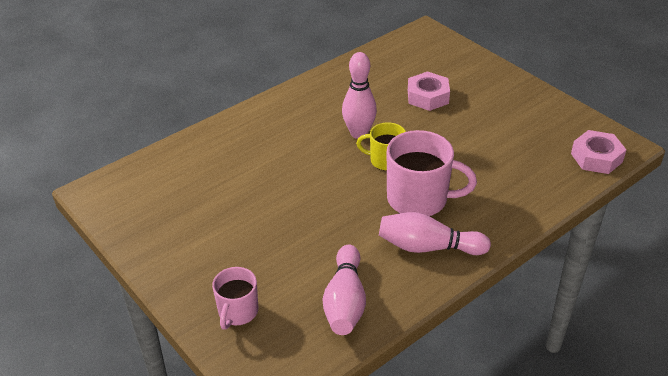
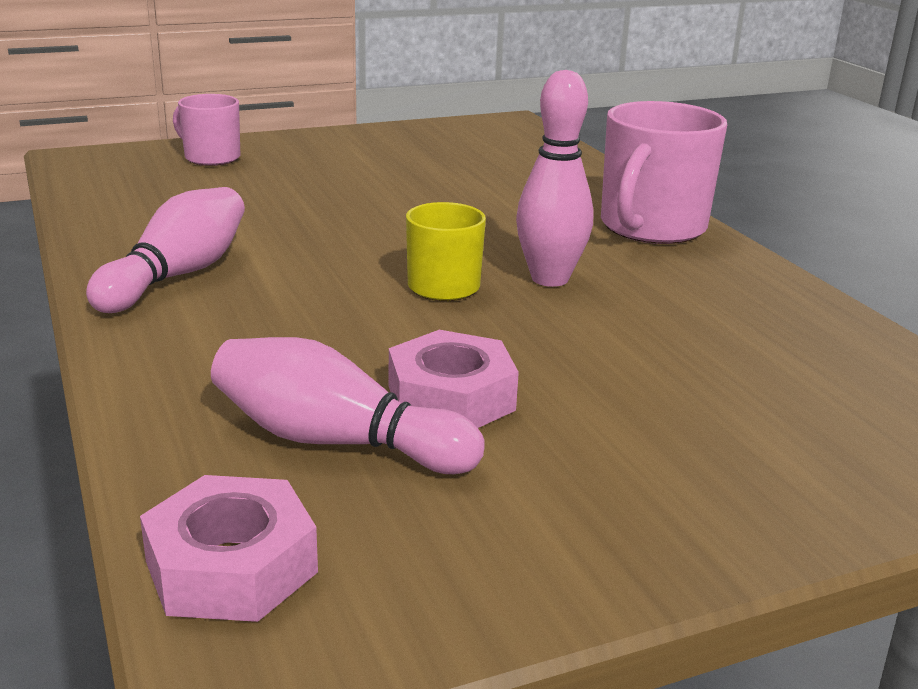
camera: 105 degrees right, 15 degrees down
pink bowling pin [323,244,366,335] -> pink bowling pin moved to [211,337,485,474]
pink mug [387,130,477,216] -> pink mug moved to [601,101,727,244]
pink nut [408,71,450,111] -> pink nut moved to [389,330,519,428]

